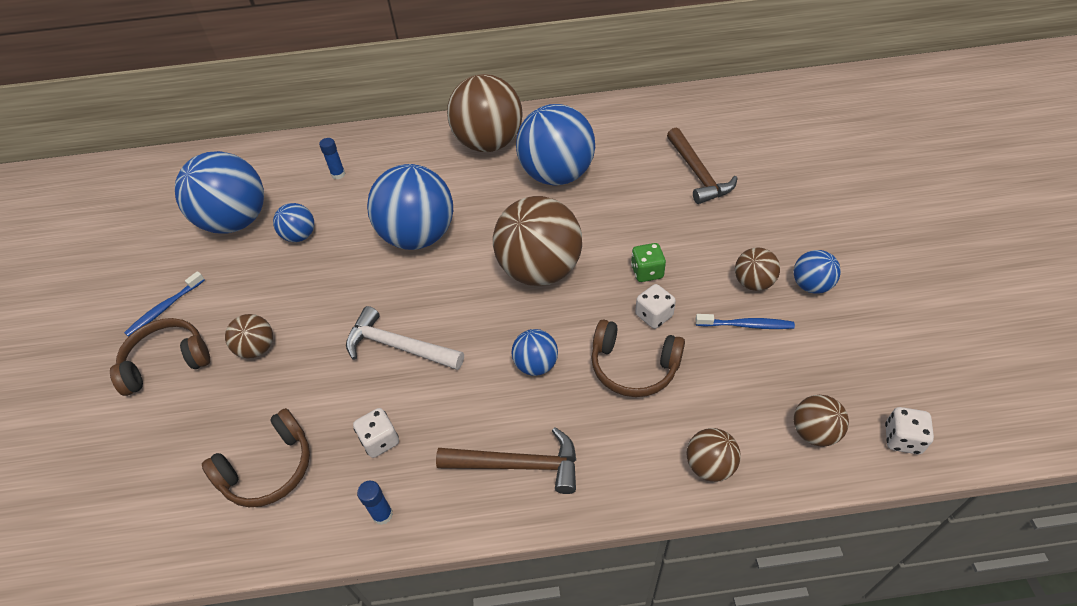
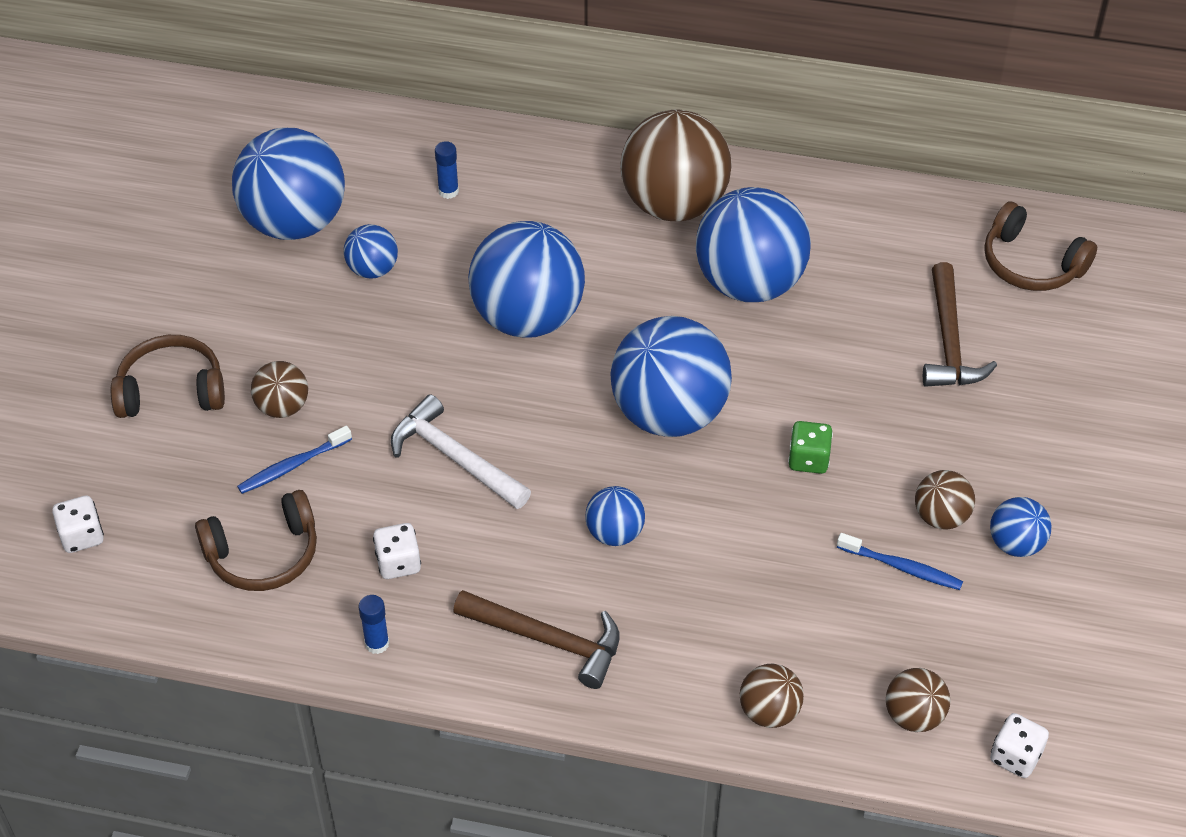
camera: 15 degrees right, 0 degrees up
blue toothbrush [124,271,205,337] -> blue toothbrush moved to [237,426,352,494]
brown ball [493,196,582,286] -> blue ball [610,316,732,437]
brown headphones [591,320,685,397] -> brown headphones moved to [984,202,1097,291]
white dice [635,284,676,329] -> white dice moved to [52,495,104,553]

